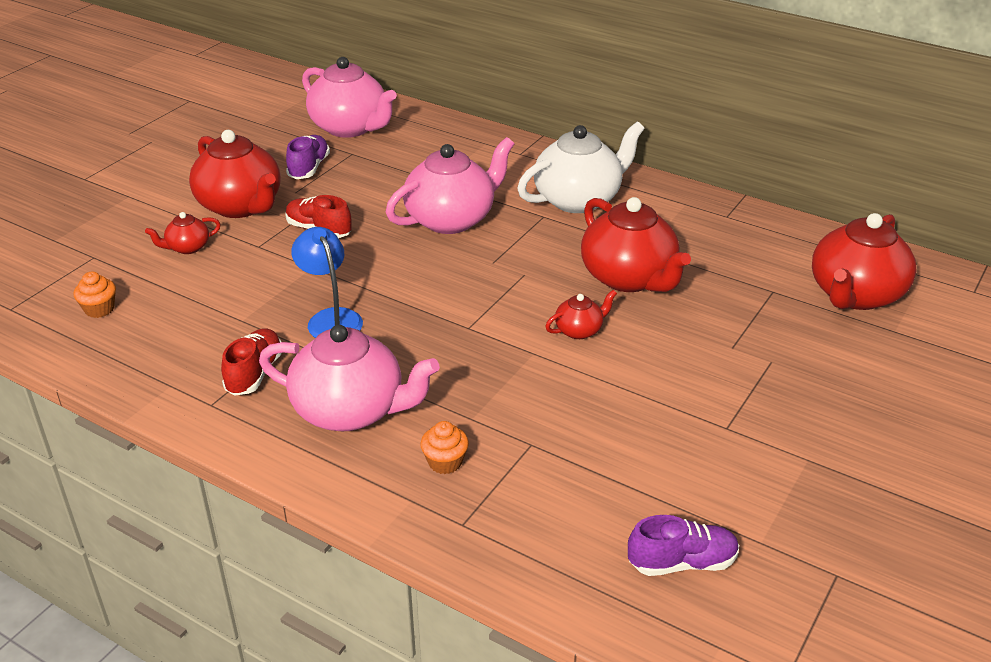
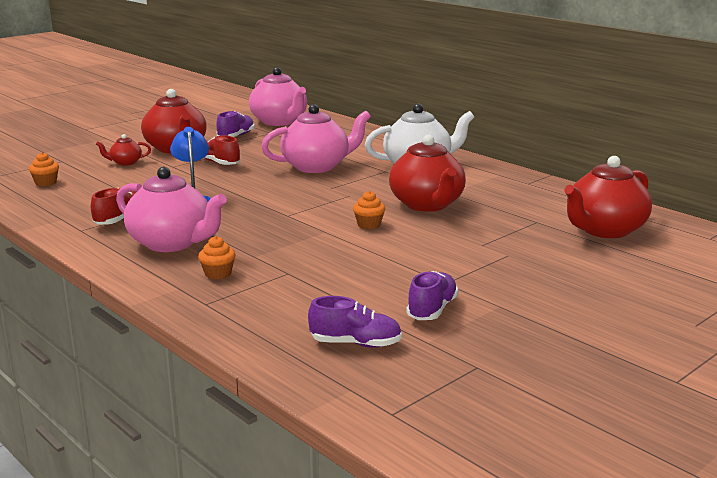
camera: 15 degrees right, 15 degrees down
red teapot [545,290,617,339] -> orange cupcake [353,191,385,229]
none -> purple shoe [406,271,458,320]

